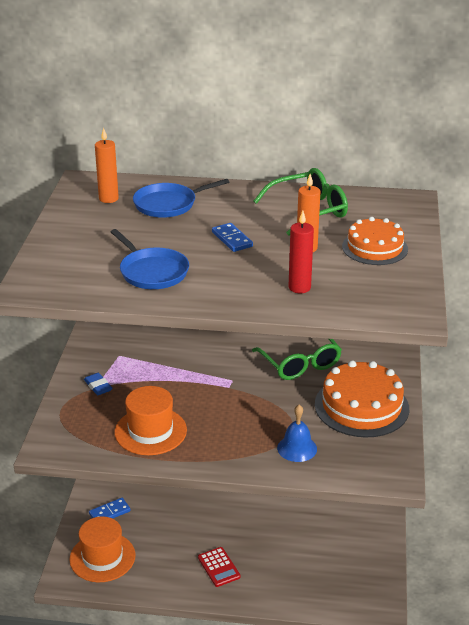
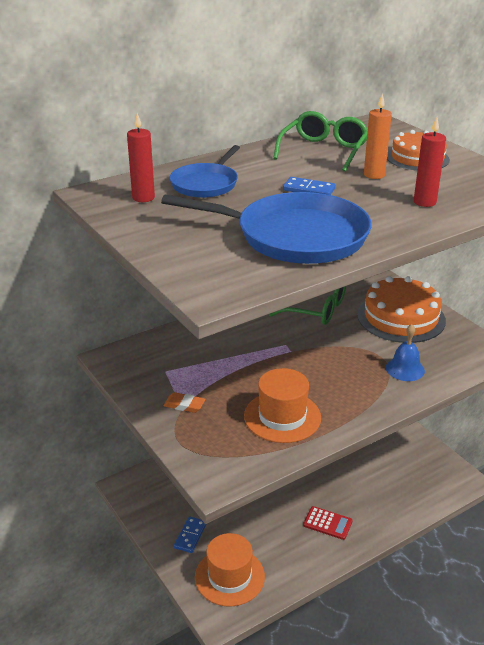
camera: 40 degrees left, 0 degrees up
blue eraser [84,373,113,395] -> orange eraser [163,392,205,413]
orange candle [95,128,119,203] -> red candle [127,113,155,202]
blue pan [111,229,189,289] -> blue pan [161,192,372,264], size x1.69

